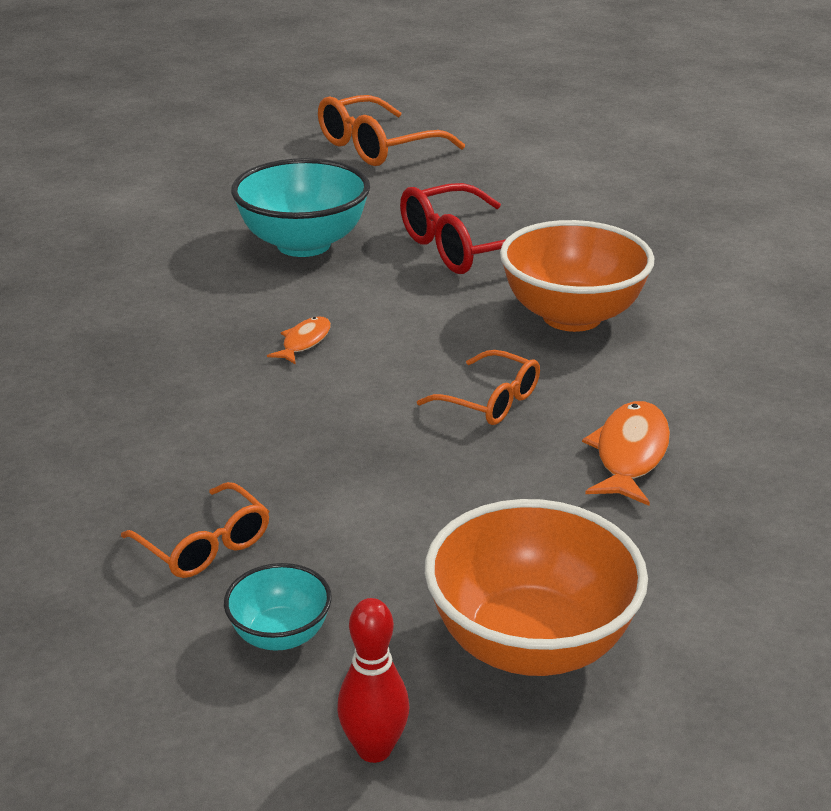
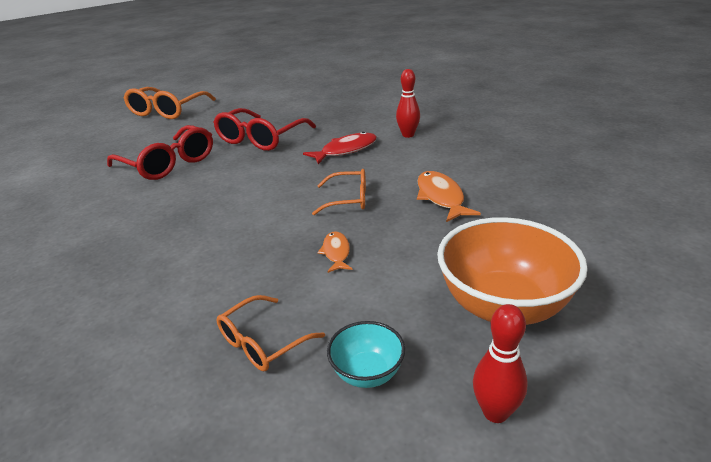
camera: 30 degrees left, 0 degrees up
orange glasses [121,482,269,578] -> orange glasses turned 120 degrees clockwise [216,295,325,371]
turquoise bowl [231,158,370,257] -> red glasses [107,125,213,180]
orange fish [267,317,331,365] -> orange fish moved to [317,231,353,273]
orange bowl [500,220,654,332] -> red fish [303,132,377,164]
none -> red bowling pin [396,69,420,138]

